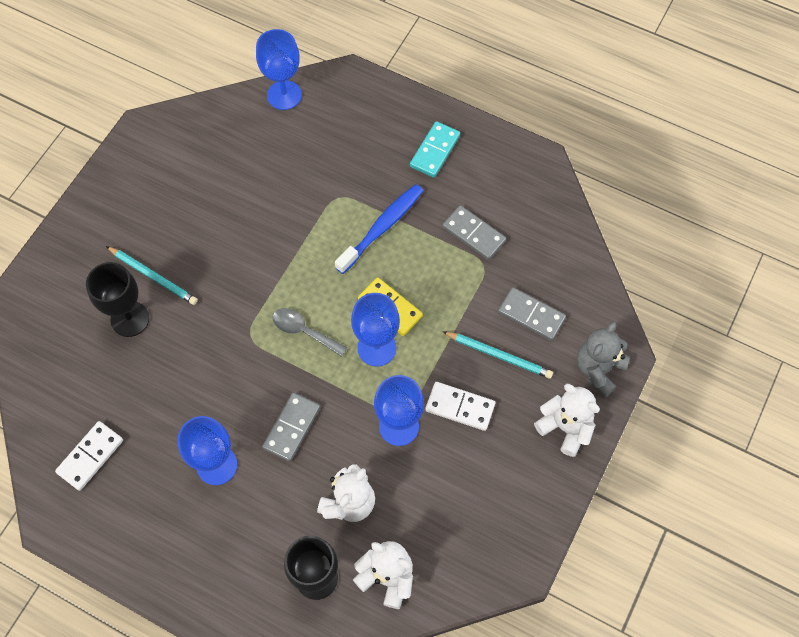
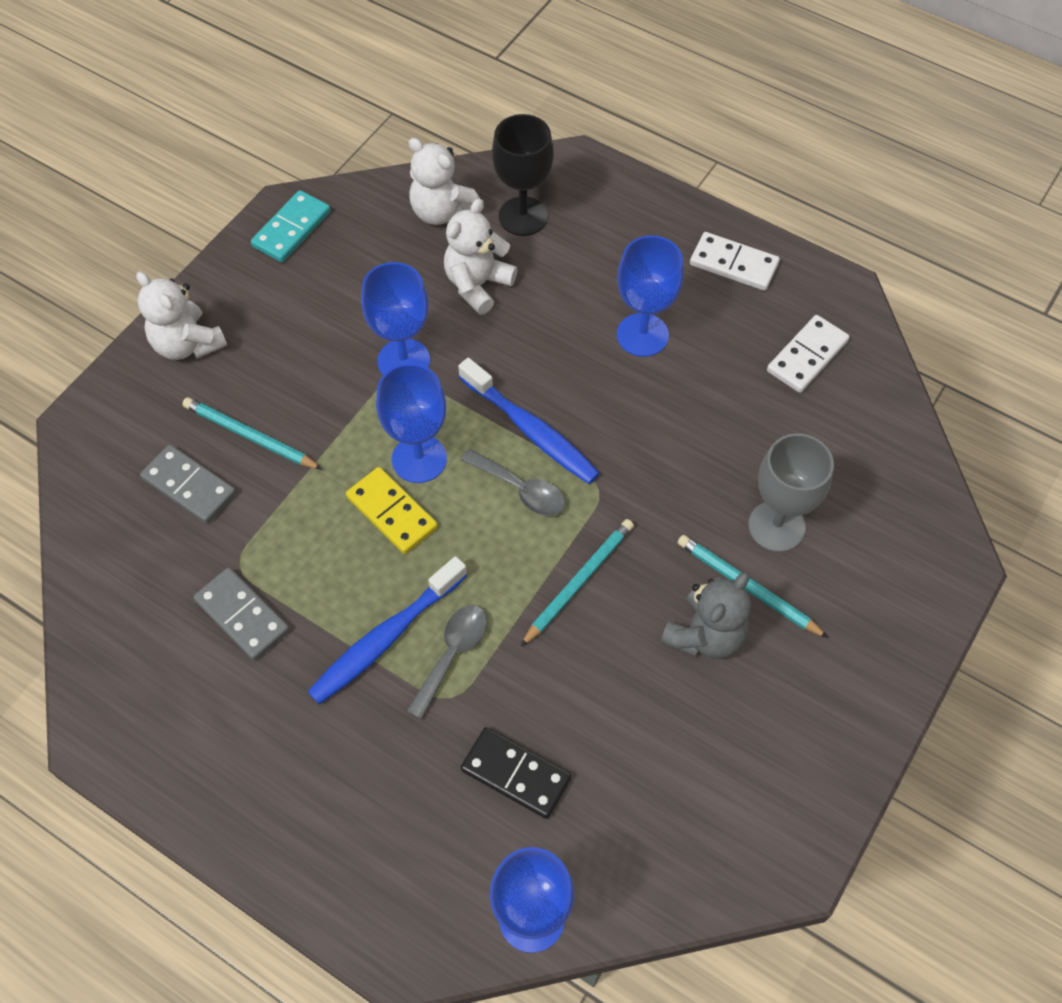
camera: 175 degrees left, 5 degrees down
black goblet [86,262,149,337] -> grey goblet [748,433,834,552]
grey domino [262,393,320,462] -> none
turquoise domino [410,121,460,178] -> turquoise domino moved to [251,190,331,262]
white domino [425,382,495,431] -> white domino moved to [690,232,780,291]
grey teddy bear [577,322,630,397] -> grey teddy bear moved to [661,572,751,659]
none -> grey spoon [407,605,487,719]
none -> blue toothbrush [458,358,600,484]
none -> black domino [461,727,571,819]
none -> turquoise pencil [520,519,634,647]

